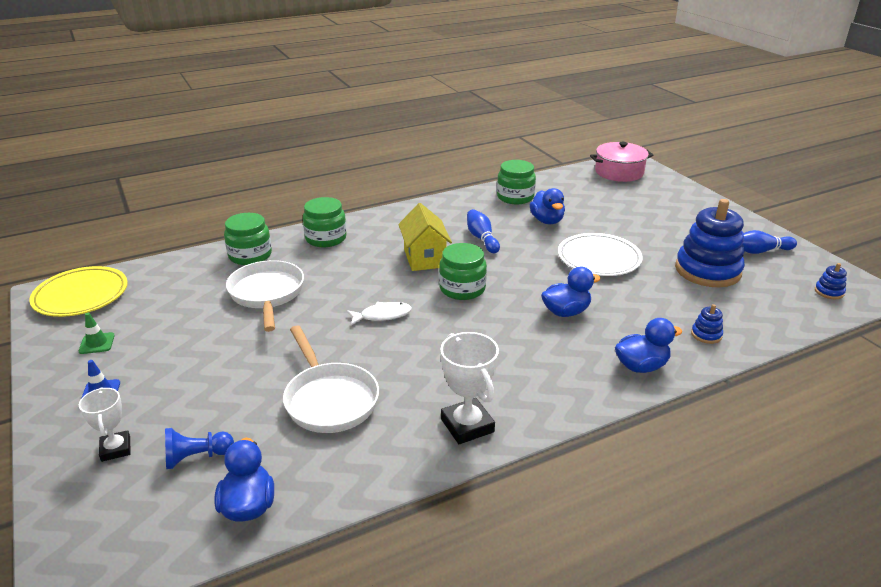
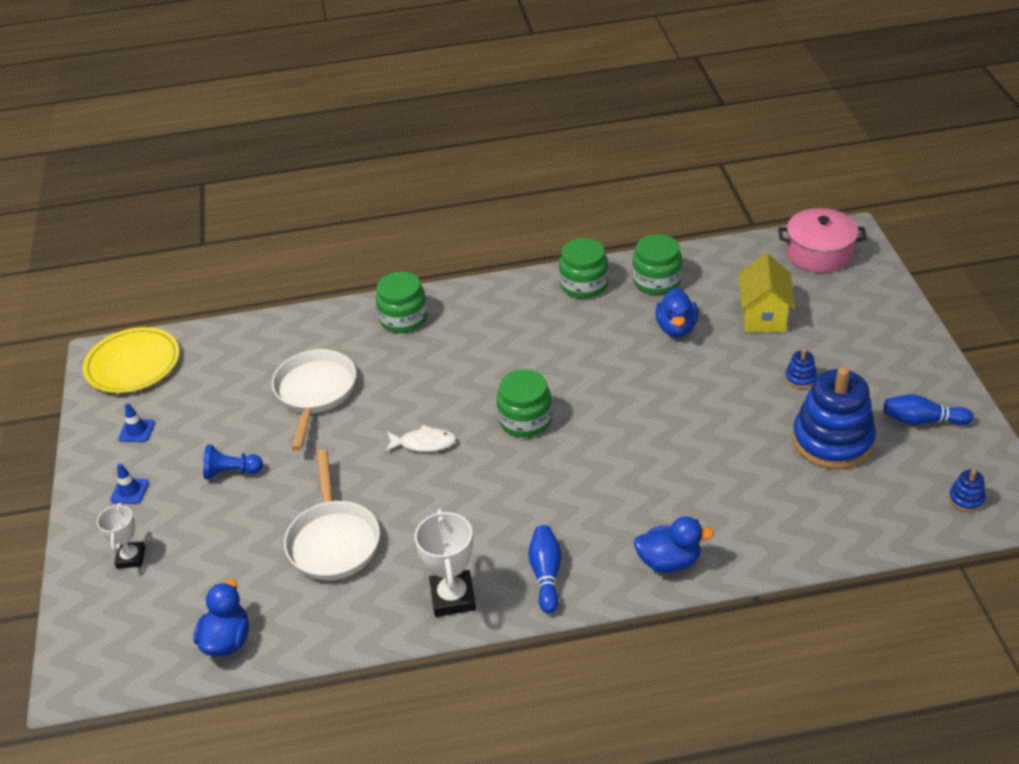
camera: 20 degrees right, 10 degrees up
green traffic cone [79,313,115,354] -> blue traffic cone [118,403,155,442]
blue pawn [165,428,234,469] -> blue pawn moved to [203,445,263,479]
green jar [224,213,272,265] -> green jar moved to [559,238,608,299]
yellow house [398,203,452,271] -> yellow house moved to [739,253,795,332]
blue bowling pin [467,209,500,253] -> blue bowling pin moved to [528,525,561,614]
blue duck [541,267,601,317] -> none
white plate [558,233,643,276] -> none
blue stacking toy [691,304,723,344] -> blue stacking toy moved to [785,349,817,389]

